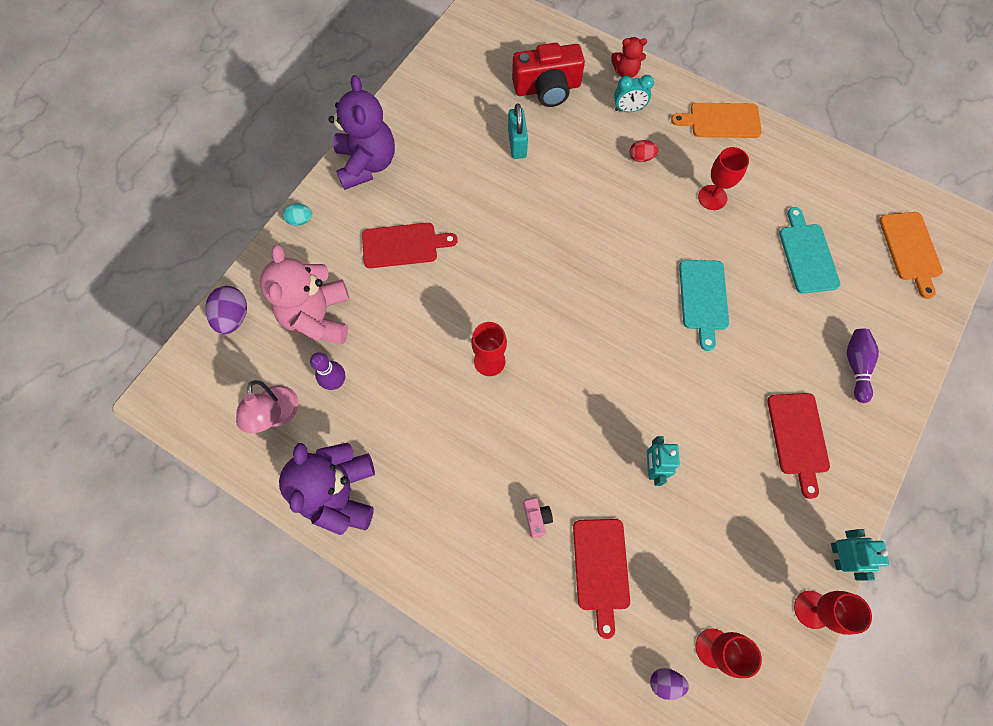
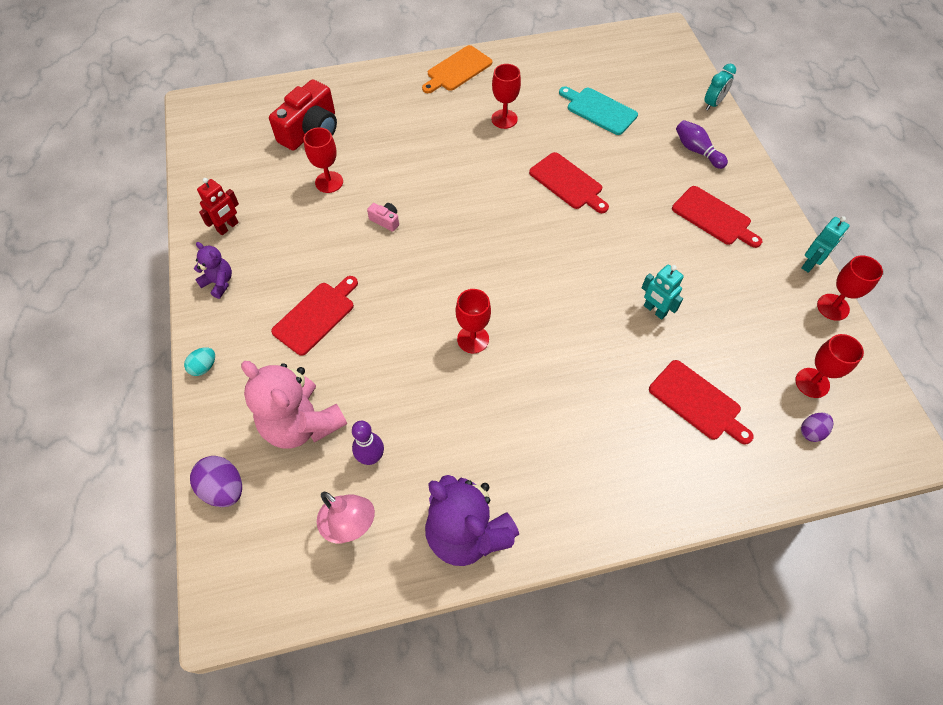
camera: 45 degrees left, 10 degrees down
purple teddy bear [329,75,395,190] -> purple teddy bear [194,242,232,299], size x0.50
turquoise padlock [508,103,528,159] -> red goblet [304,127,343,193]
pink camera [523,497,553,538] -> pink camera moved to [367,203,399,232]
red teddy bear [611,37,647,78] -> none
turquoise clock [614,75,654,112] -> turquoise clock moved to [704,64,736,110]
red egg [630,140,658,162] -> none
turquoise cutting board [679,260,729,351] -> red cutting board [529,152,609,213]
turquoise robot [831,529,889,581] -> turquoise robot turned 90 degrees clockwise [801,216,850,273]
orange cutting board [879,212,943,299] -> none
none -> red robot [197,178,239,235]

